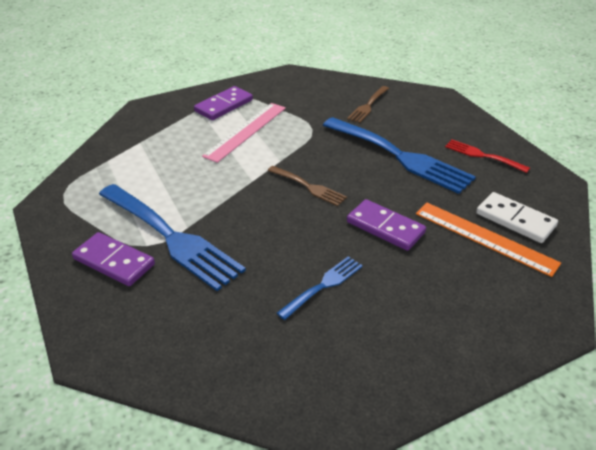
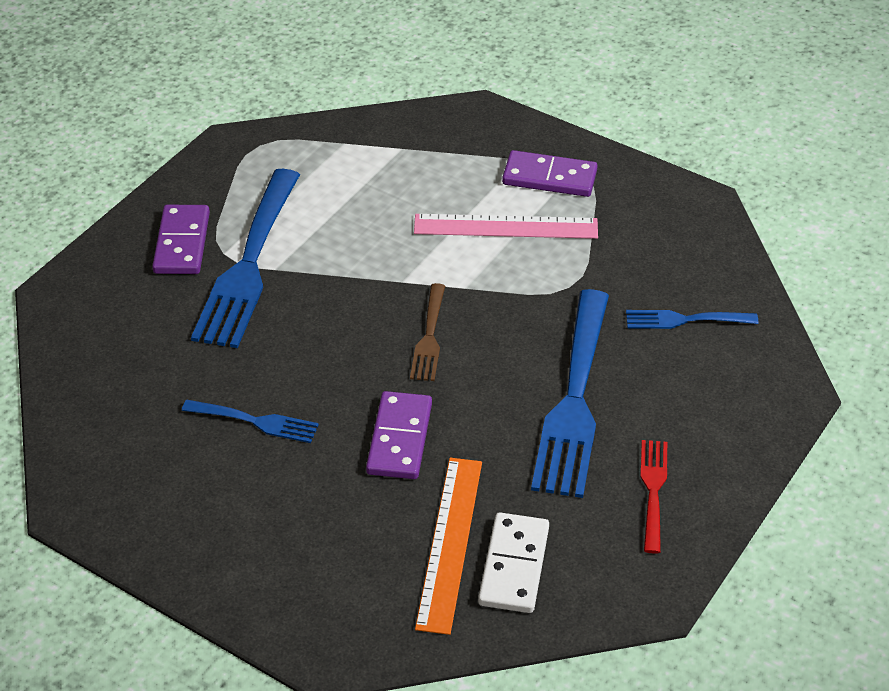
camera: 60 degrees right, 5 degrees up
brown fork [347,86,389,123] -> blue fork [626,310,758,329]

